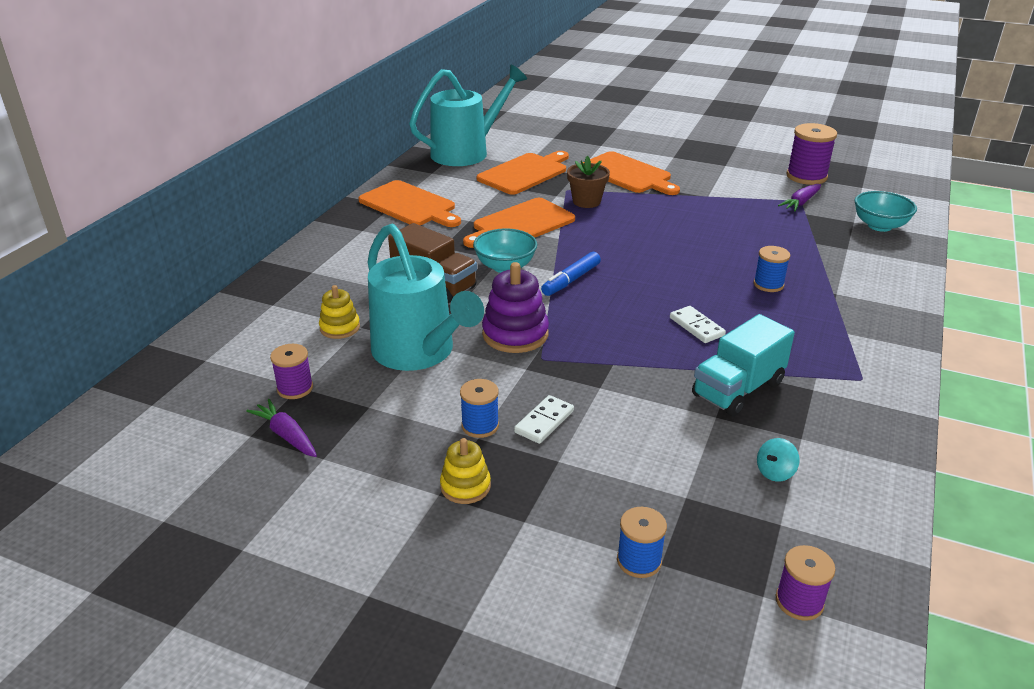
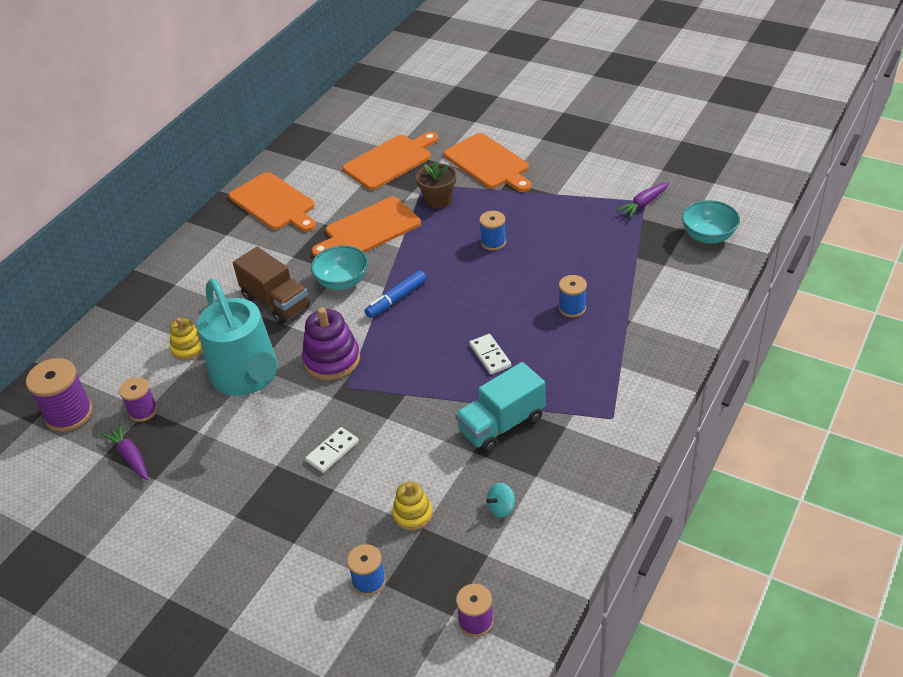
camera: 10 degrees right, 10 degrees up
turquoise watering can [409,65,527,166] -> none
yellow stacking toy [440,438,491,504] -> yellow stacking toy moved to [392,482,433,530]
blue spool [460,379,499,438] -> blue spool moved to [479,211,506,251]
purple spool [786,123,837,185] -> purple spool moved to [26,358,93,432]

